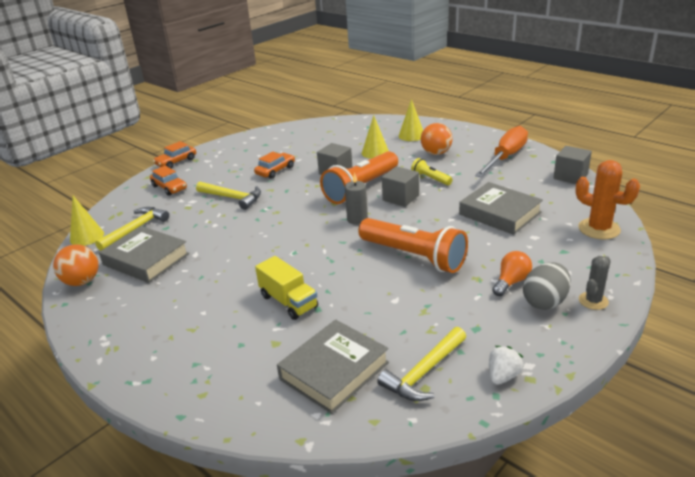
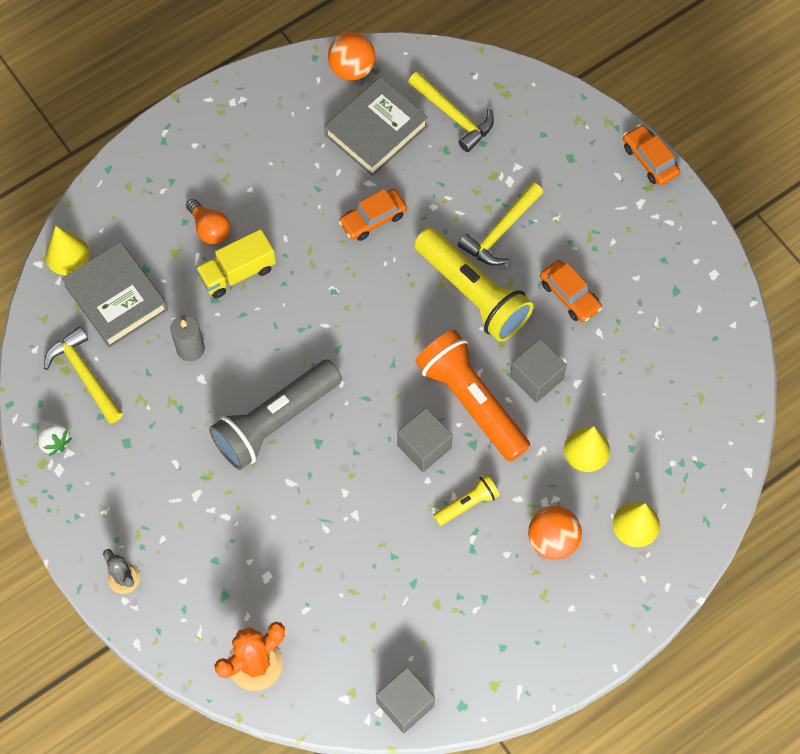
camera: 100 degrees right, 35 degrees up
yellow cone [70,196,104,246] -> yellow cone moved to [45,226,90,275]
orange car [150,166,187,196] -> orange car moved to [338,189,407,241]
grey candle [345,173,368,225] -> grey candle moved to [170,315,205,361]
orange flashlight [358,218,468,273] -> grey flashlight [209,359,342,470]
grey book [459,182,543,235] -> none
orange screwdriver [475,126,528,177] -> none
orange light bulb [492,251,532,296] -> orange light bulb moved to [186,199,230,245]
grey egg [523,262,571,310] -> none
none -> yellow flashlight [414,228,533,342]

